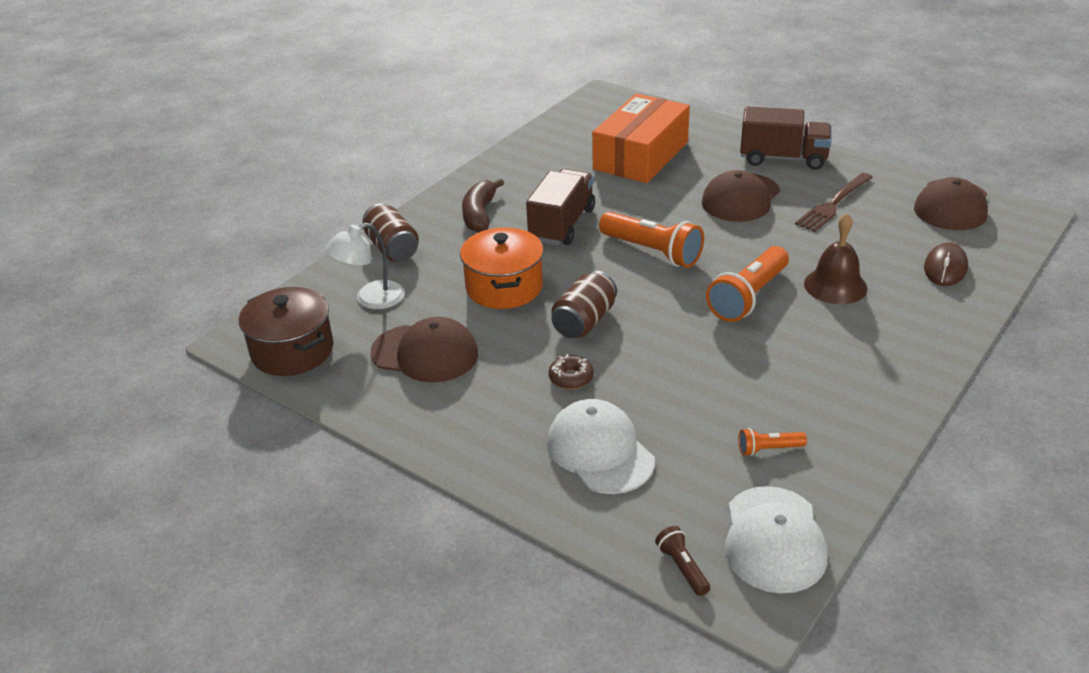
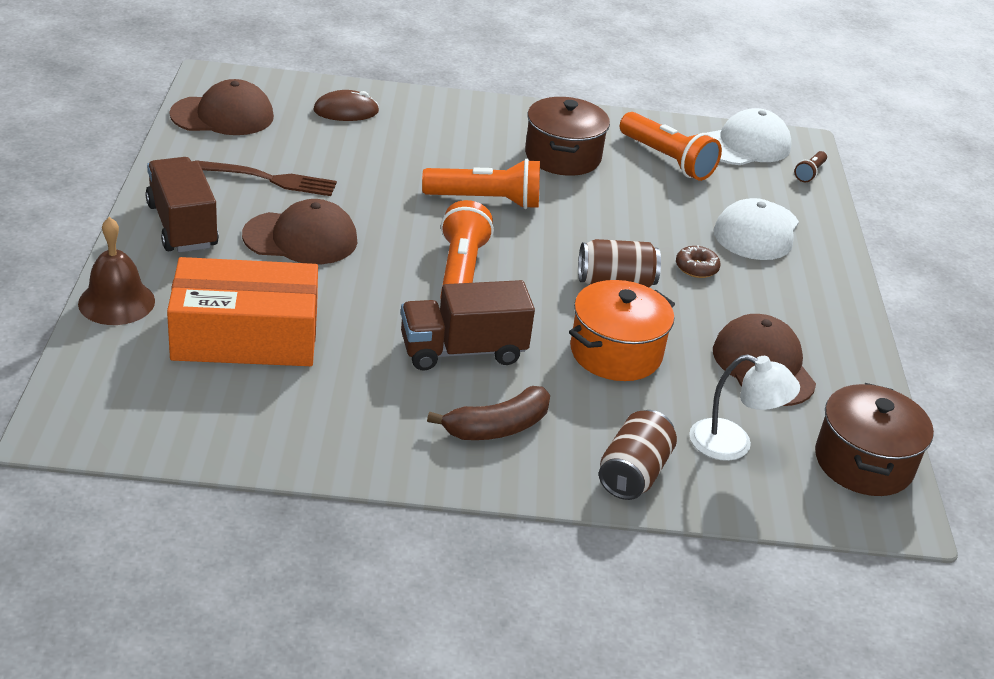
camera: 130 degrees left, 0 degrees up
orange flashlight [738,428,807,456] -> orange flashlight [620,112,722,181], size x2.06
brown bell [804,213,867,304] -> brown bell moved to [78,217,155,325]
none -> brown pot [525,97,610,176]

